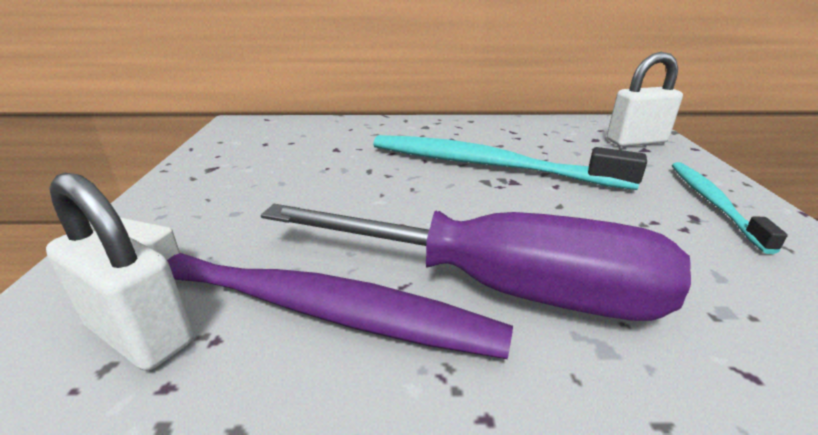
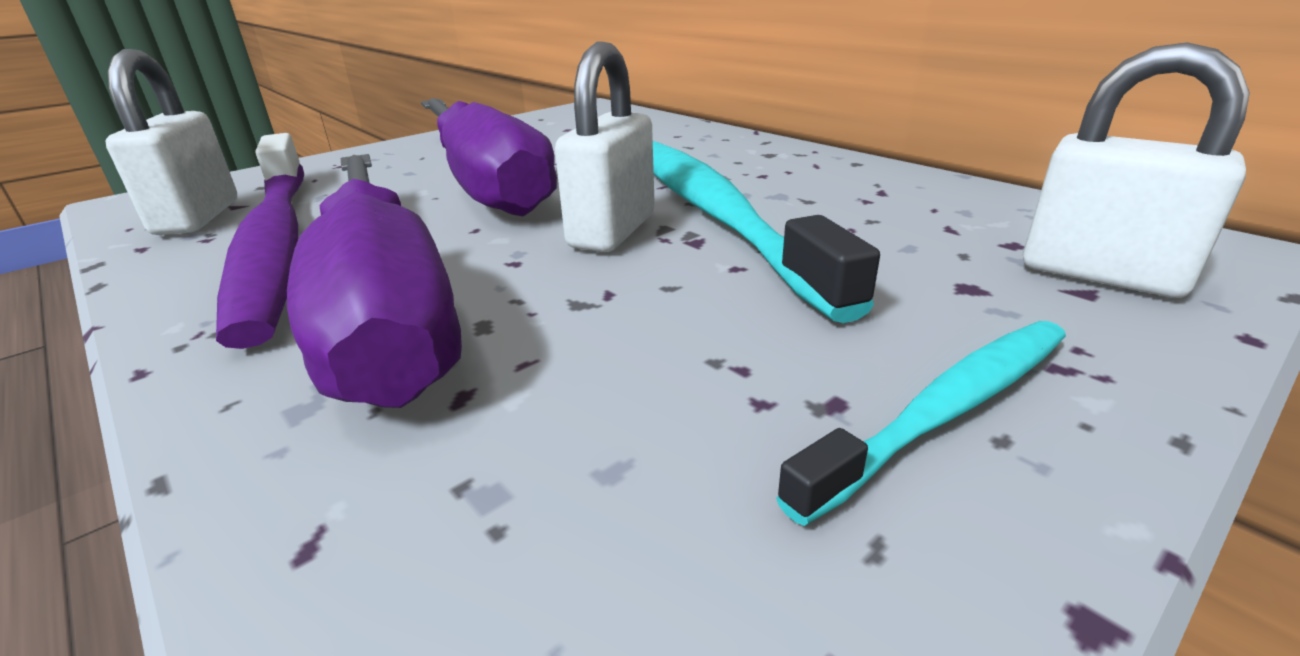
camera: 50 degrees right, 0 degrees up
none -> purple screwdriver [421,98,557,217]
none -> white padlock [555,42,655,252]

